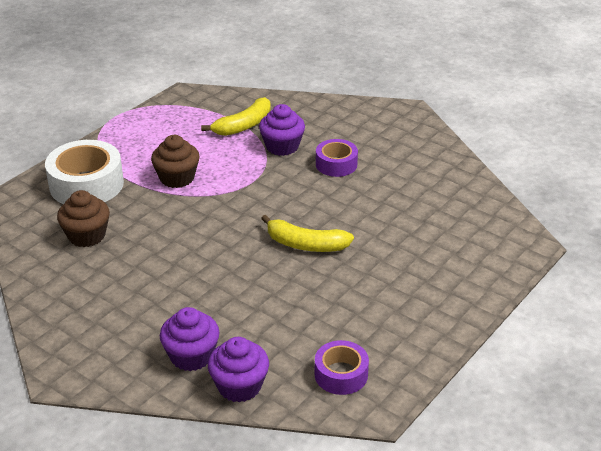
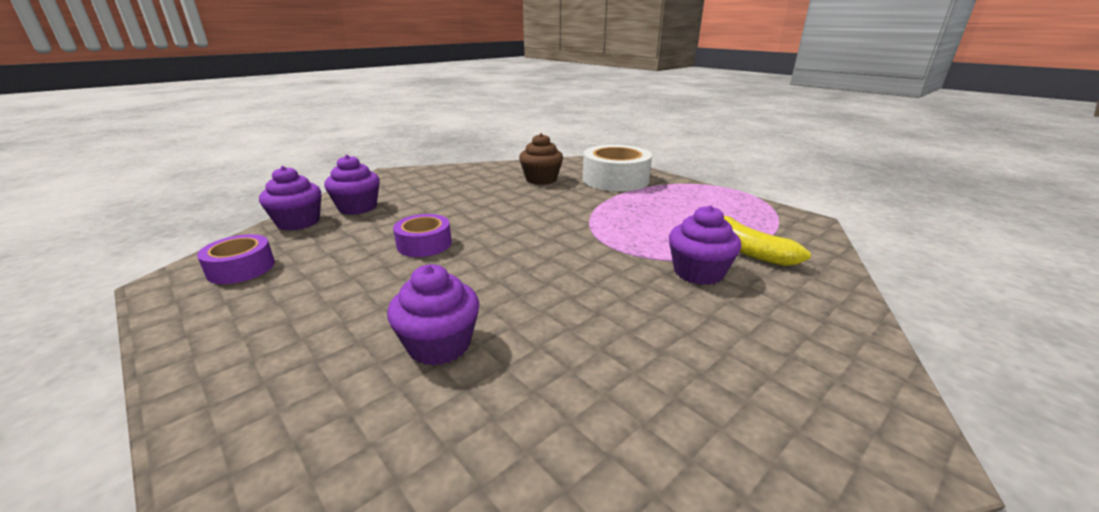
camera: 100 degrees right, 10 degrees down
brown cupcake [151,135,200,188] -> none
yellow banana [261,215,354,252] -> none
purple tape [316,139,358,177] -> purple tape moved to [393,214,452,257]
none -> purple cupcake [387,264,479,366]

